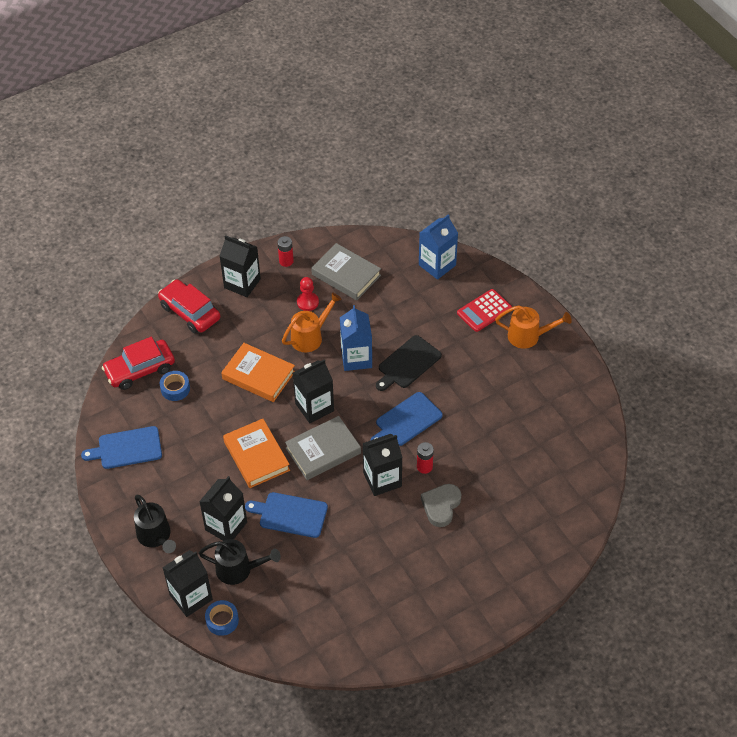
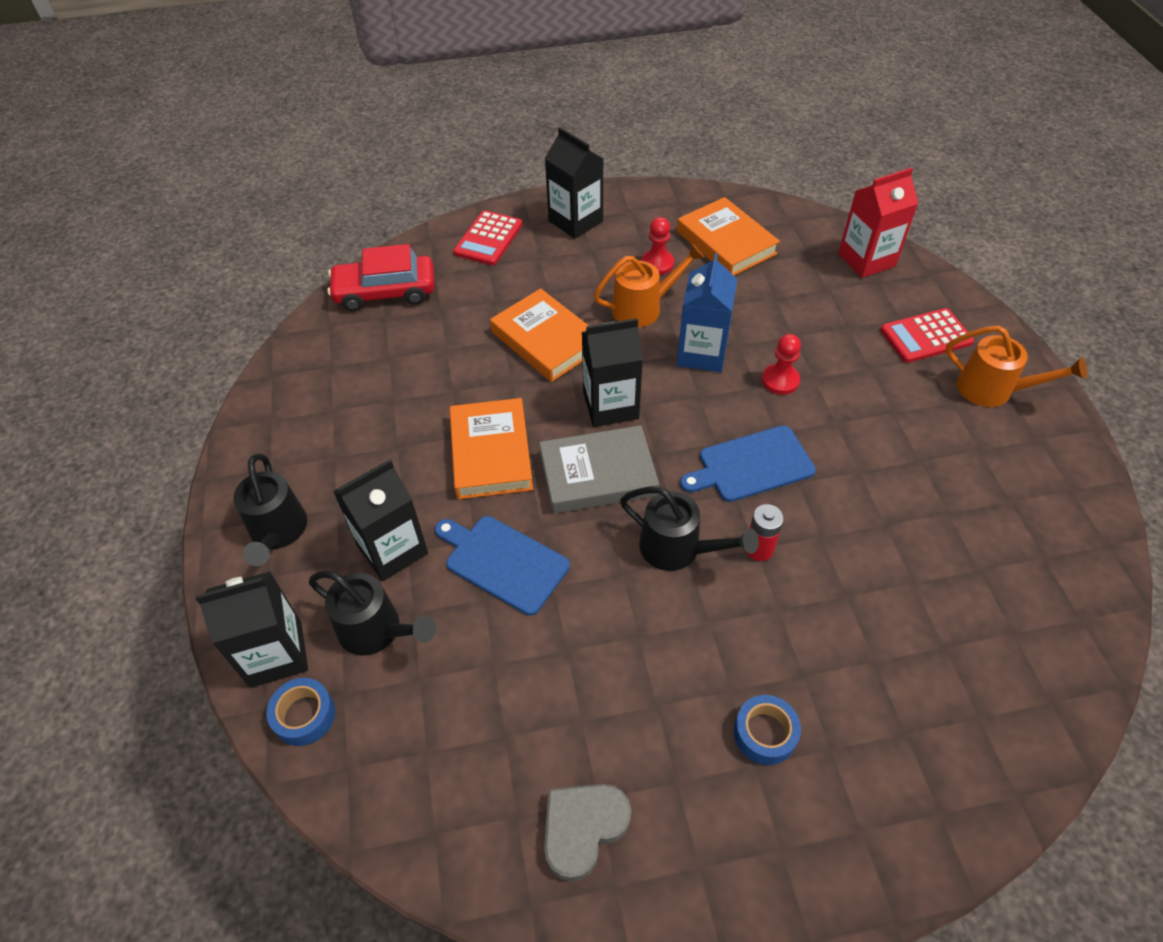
camera: 20 degrees right, 0 degrees up
blue cutting board [81,426,162,469] -> none
red car [158,279,220,333] -> red calculator [453,210,523,265]
blue tape [160,371,190,401] -> blue tape moved to [734,695,801,765]
red battery [277,236,294,267] -> none
grey book [311,243,381,300] -> orange book [677,197,780,276]
black carton [362,434,403,496] -> black watering can [620,486,759,571]
black cutting board [376,335,442,391] -> red pawn [762,334,801,395]
blue carton [419,214,458,280] -> red carton [838,168,919,278]
grey heart [421,484,461,527] -> grey heart moved to [544,784,631,882]

